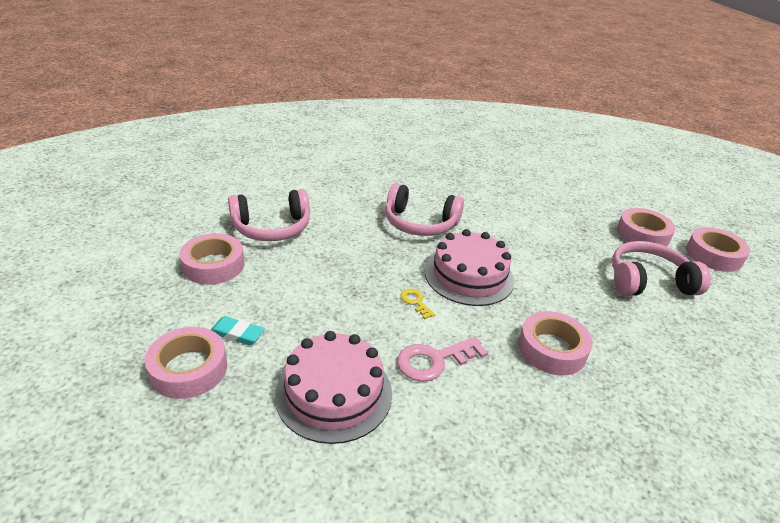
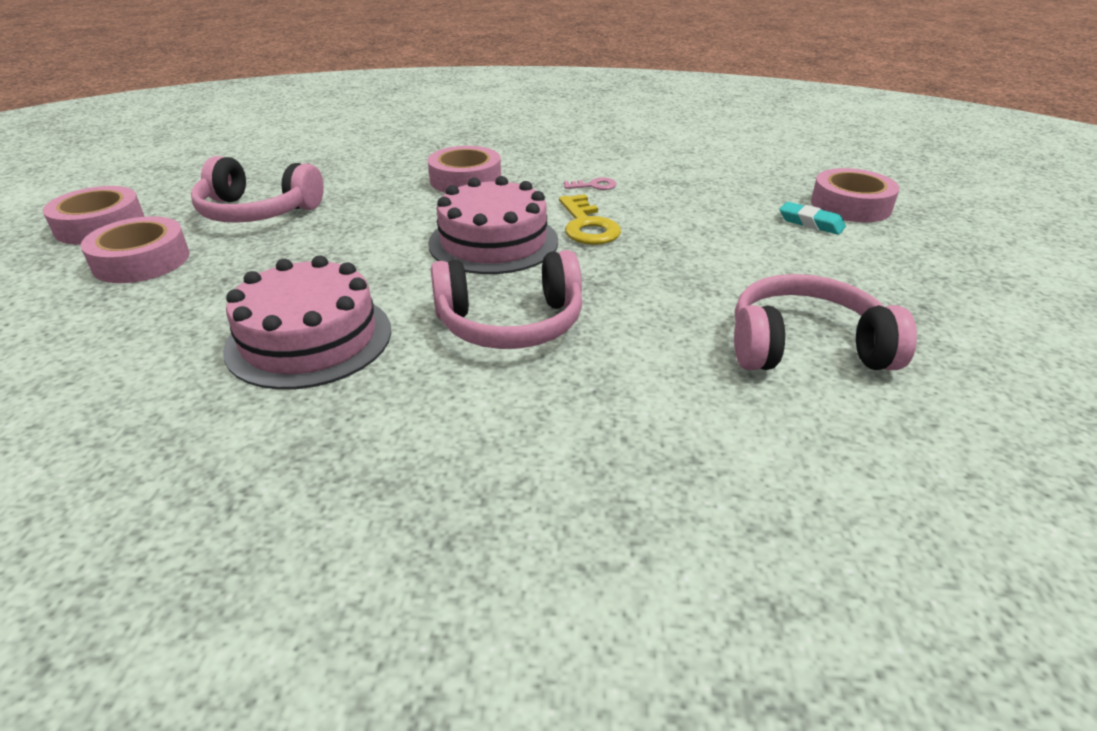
camera: 160 degrees left, 0 degrees up
pink tape [179,233,244,285] -> none
pink cake [275,331,392,444] -> pink cake moved to [223,256,391,390]
pink headphones [385,183,464,236] -> pink headphones turned 135 degrees clockwise [431,250,582,349]
pink key [397,337,488,382] -> pink key [564,177,617,190], size x0.55
yellow key [400,289,435,319] -> yellow key [559,194,621,245], size x1.83

